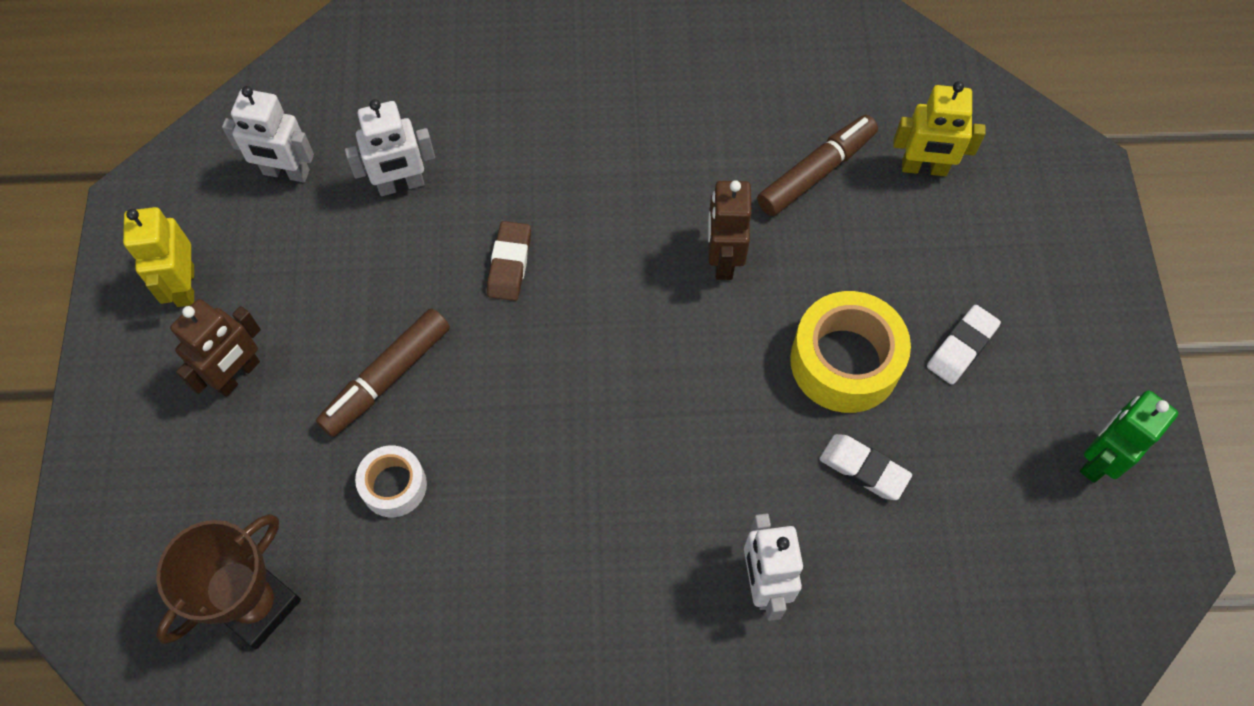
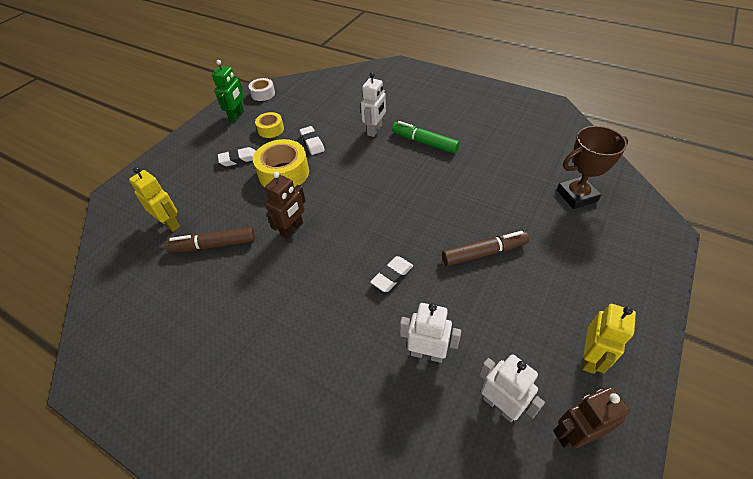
camera: 145 degrees left, 15 degrees down
brown robot [170,299,261,397] -> brown robot moved to [553,387,630,448]
white tape [355,446,427,517] -> white tape moved to [249,78,275,101]
brown eraser [487,221,531,301] -> white eraser [370,256,413,292]
green robot [1080,390,1178,483] -> green robot turned 60 degrees counterclockwise [212,60,244,122]
none -> yellow tape [255,112,284,138]
none -> green marker [392,121,460,153]

